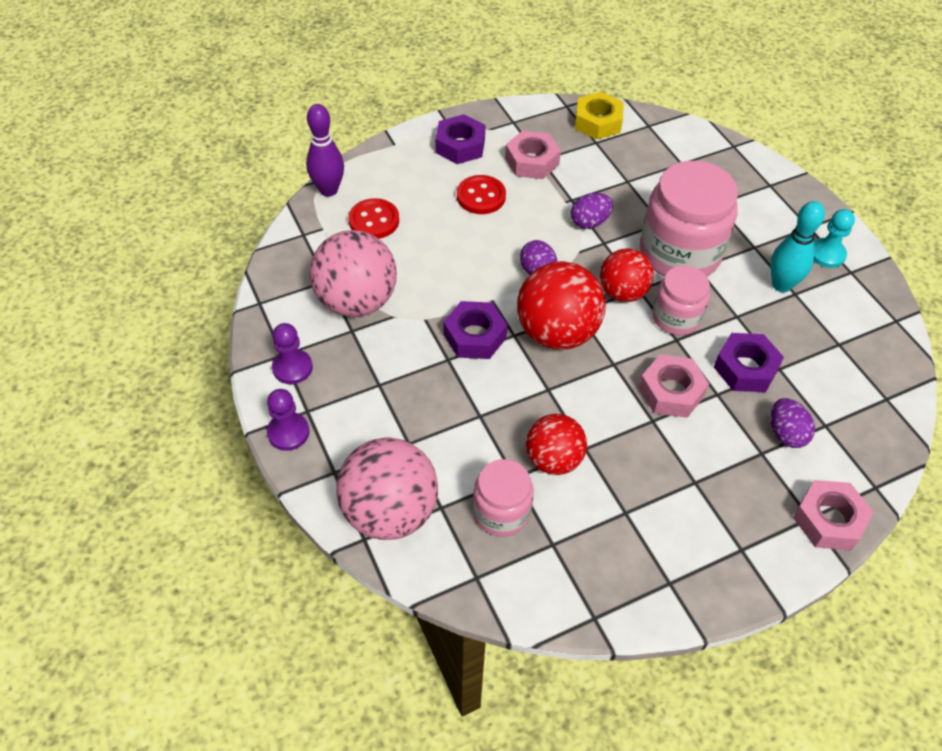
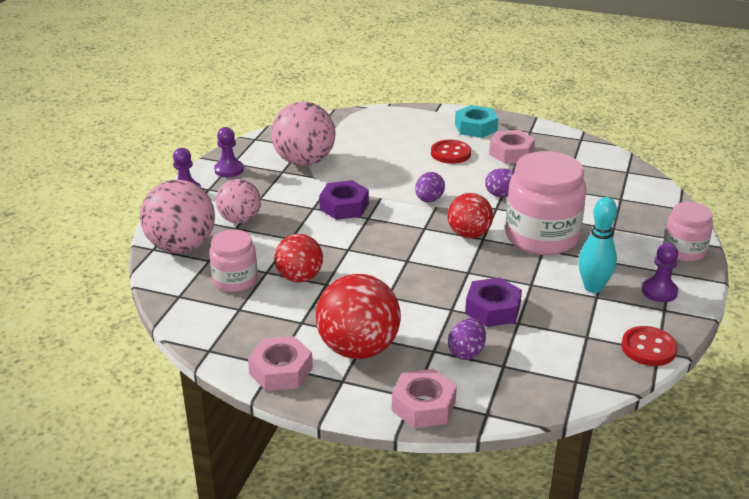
camera: 45 degrees right, 20 degrees down
purple bowling pin [306,104,344,197] -> none
red button [348,198,399,239] -> red button moved to [621,326,678,366]
purple nut [435,114,485,164] -> turquoise nut [455,105,498,138]
red ball [517,261,606,350] -> red ball moved to [316,274,401,359]
yellow nut [575,92,624,140] -> none
pink nut [639,354,709,418] -> pink nut moved to [248,336,313,391]
pink jar [652,266,710,335] -> pink jar moved to [663,202,713,262]
turquoise pawn [813,209,855,268] -> purple pawn [642,243,678,302]
none -> pink ball [216,179,261,223]

